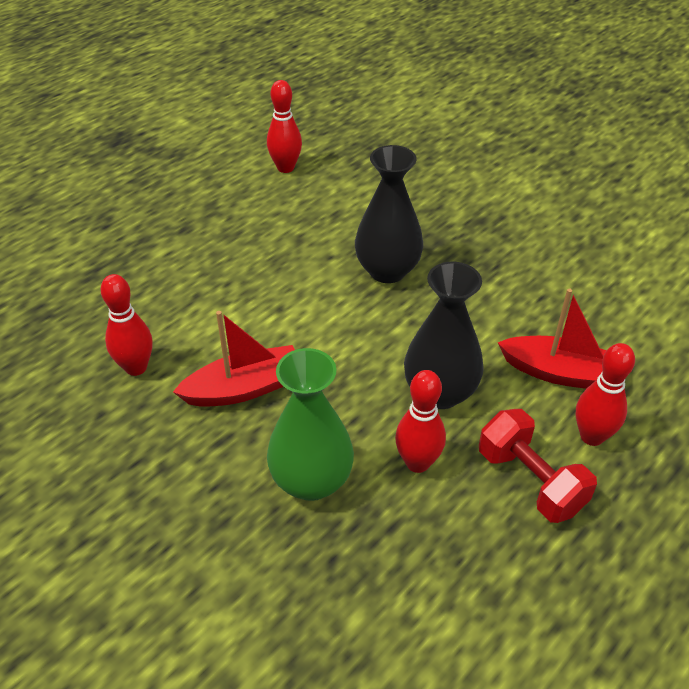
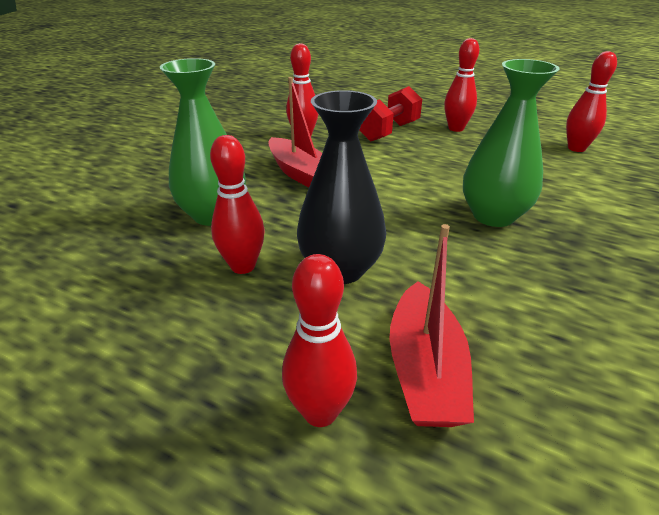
camera: 75 degrees right, 10 degrees down
black vase [355,145,423,283] -> green vase [463,59,560,227]
red dumbbell [479,409,597,523] -> red dumbbell moved to [359,86,422,142]
none -> red bowling pin [444,38,479,132]

